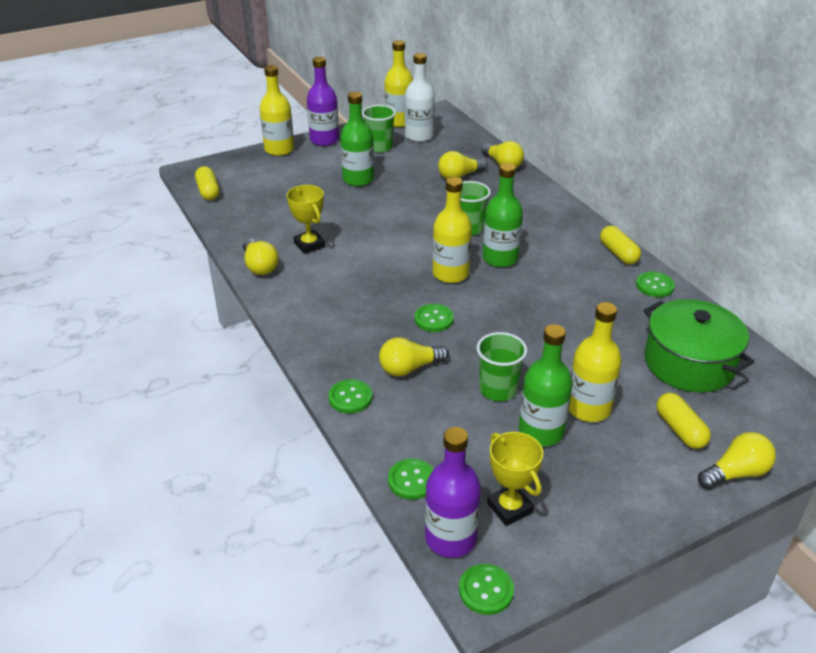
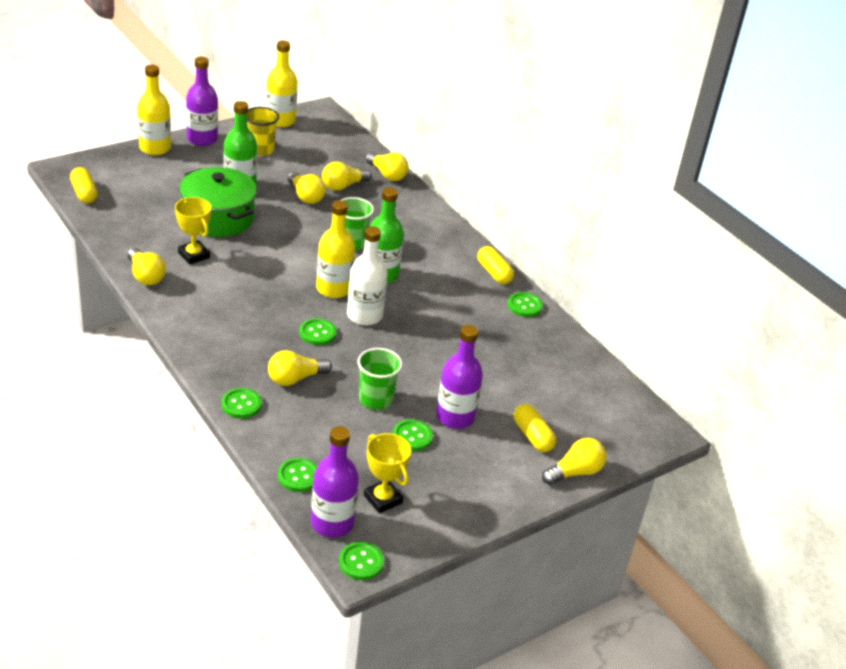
camera: 10 degrees left, 0 degrees up
green cup [362,105,396,152] -> yellow cup [247,107,279,156]
white bottle [405,53,435,142] -> white bottle moved to [347,226,387,326]
green bottle [519,324,572,446] -> green button [393,419,433,451]
yellow bottle [569,302,622,422] -> purple bottle [436,325,483,429]
green pot [644,299,754,392] -> green pot moved to [179,167,257,237]
none -> yellow light bulb [288,172,326,204]

